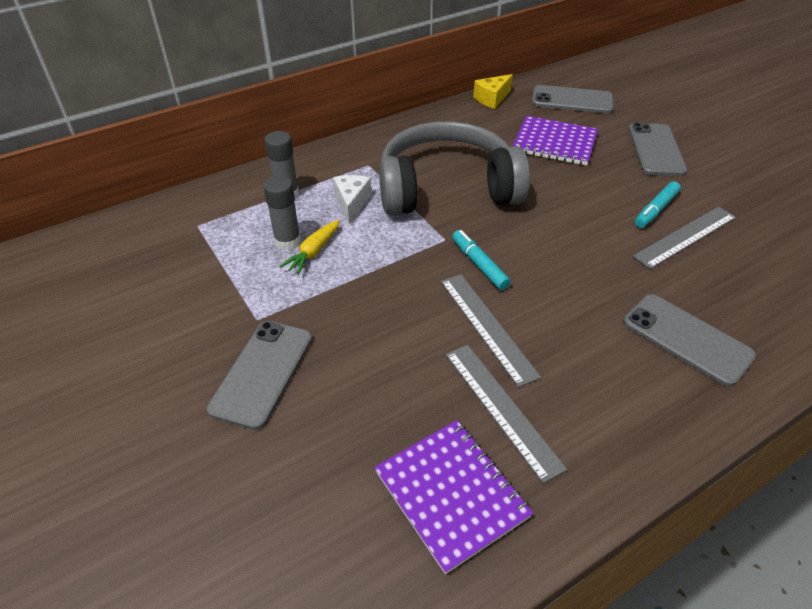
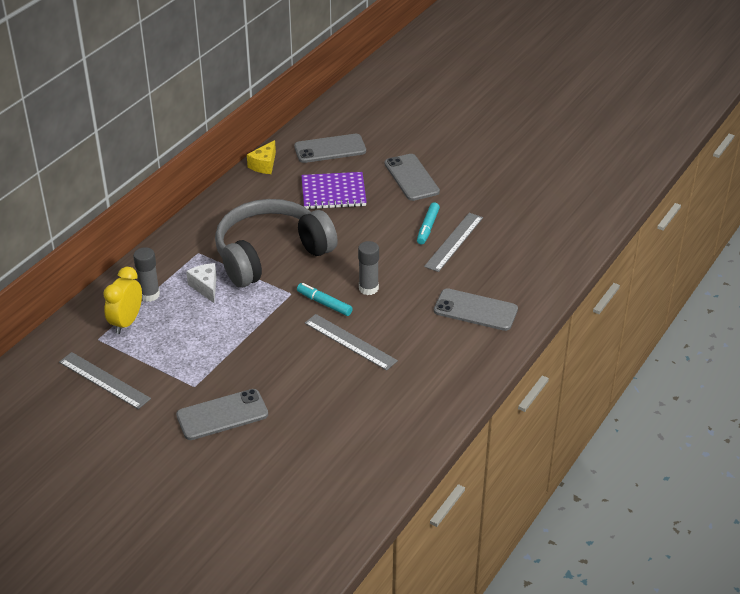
camera: 25 degrees left, 5 degrees down
grey phone [207,321,312,430] -> grey phone turned 75 degrees clockwise [176,389,268,440]
grey glue stick [263,176,301,250] -> grey glue stick moved to [358,241,379,295]
yellow carrot [279,220,340,275] -> none
purple notebook [374,420,533,574] -> none
grey ruler [446,345,567,483] -> grey ruler moved to [59,352,151,409]
none -> yellow clock [103,267,142,334]

